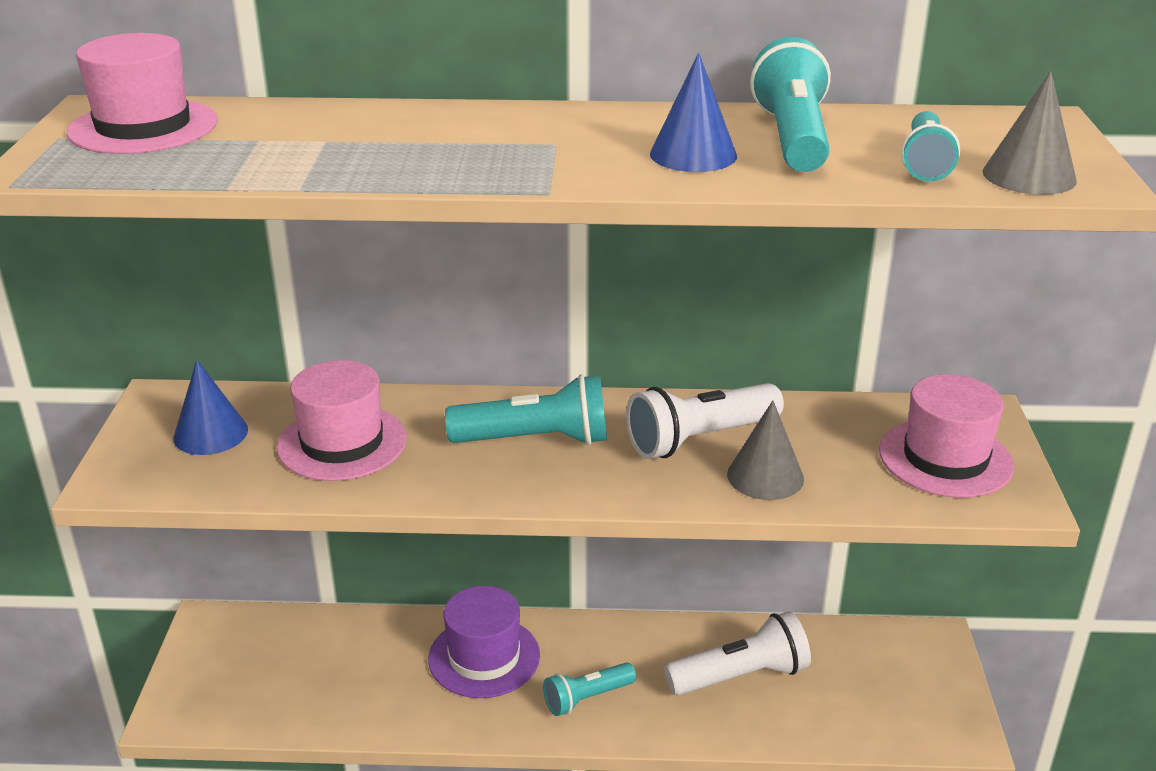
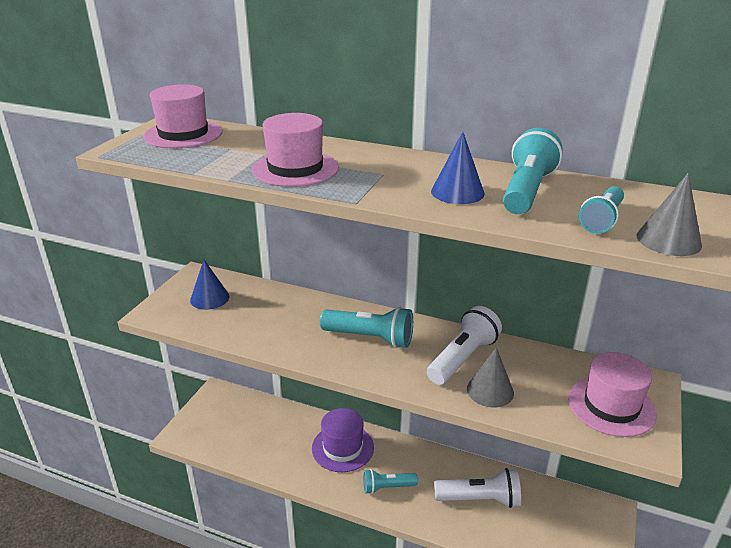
camera: 20 degrees right, 0 degrees up
pink hat [276,360,407,481] -> pink hat moved to [252,113,339,187]
white flashlight [626,383,784,459] -> white flashlight turned 135 degrees clockwise [427,306,502,385]

